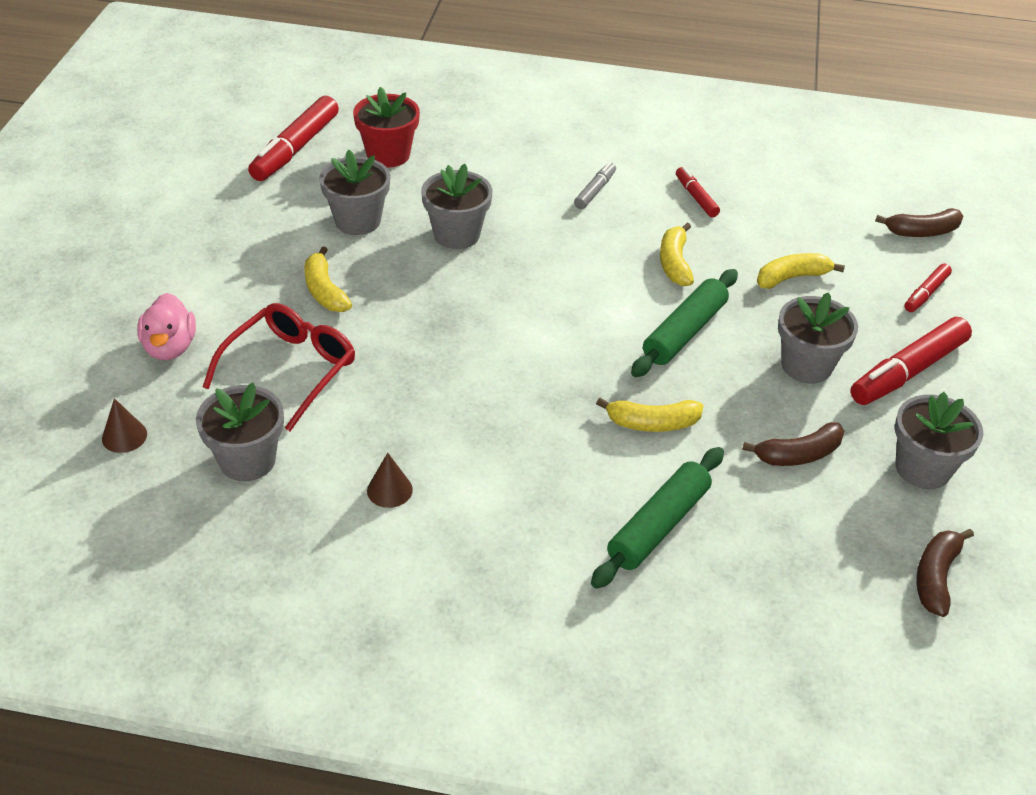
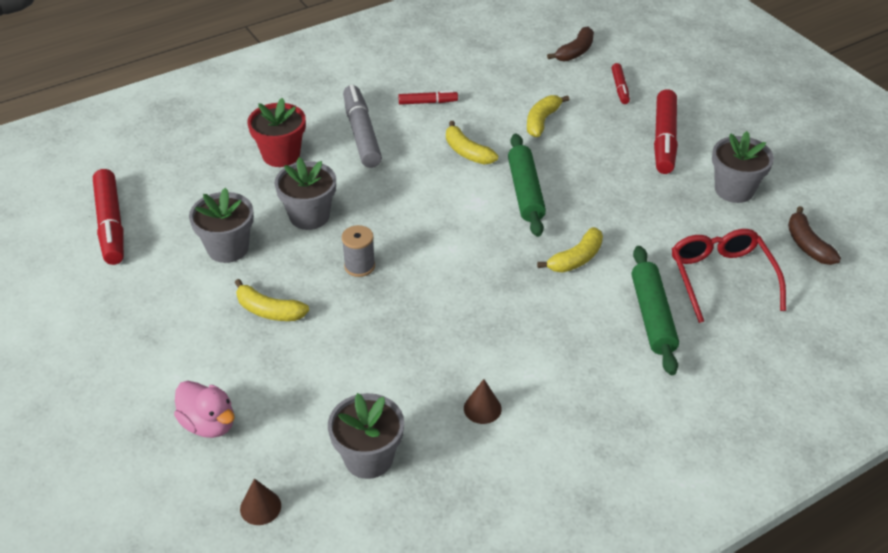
camera: 40 degrees left, 0 degrees up
red glasses [203,303,355,431] -> red glasses moved to [672,229,786,323]
red flower pot [353,87,420,167] -> red flower pot moved to [247,98,306,167]
grey marker [574,162,616,209] -> grey marker [343,85,382,168], size x1.89
red marker [676,167,720,217] -> red marker turned 150 degrees clockwise [398,90,458,105]
brown banana [742,422,844,466] -> none
grey flower pot [778,292,858,383] -> none
none -> grey spool [342,225,375,277]

